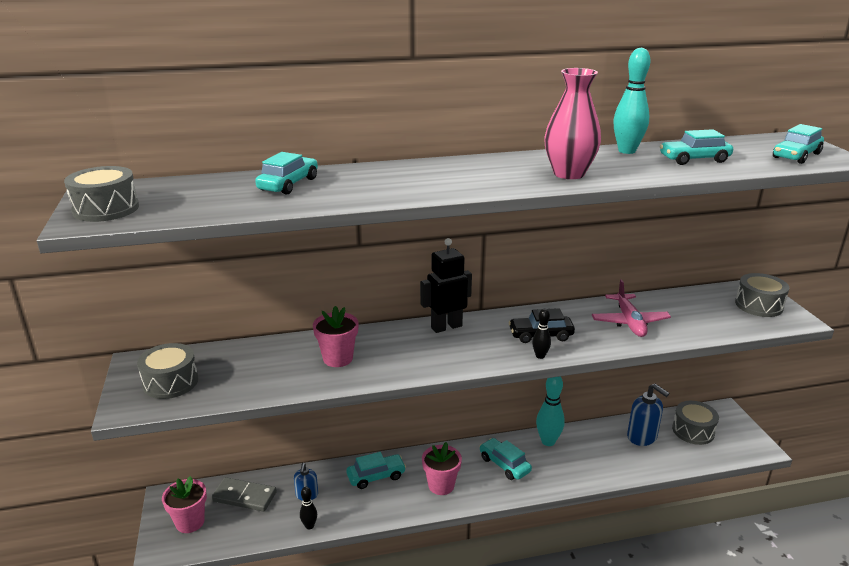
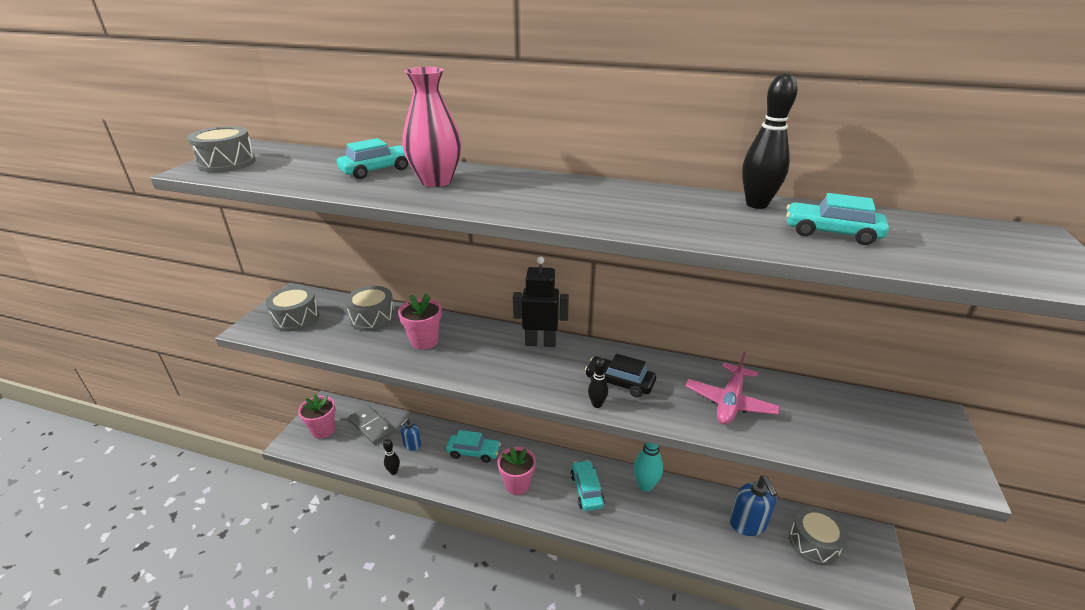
camera: 30 degrees right, 5 degrees up
pink vase [544,68,601,179] -> pink vase moved to [402,67,462,187]
turquoise bowling pin [613,47,650,154] -> black bowling pin [742,73,798,209]
grey drum [735,273,790,317] -> grey drum moved to [345,286,396,331]
turquoise car [773,124,824,164] -> none

